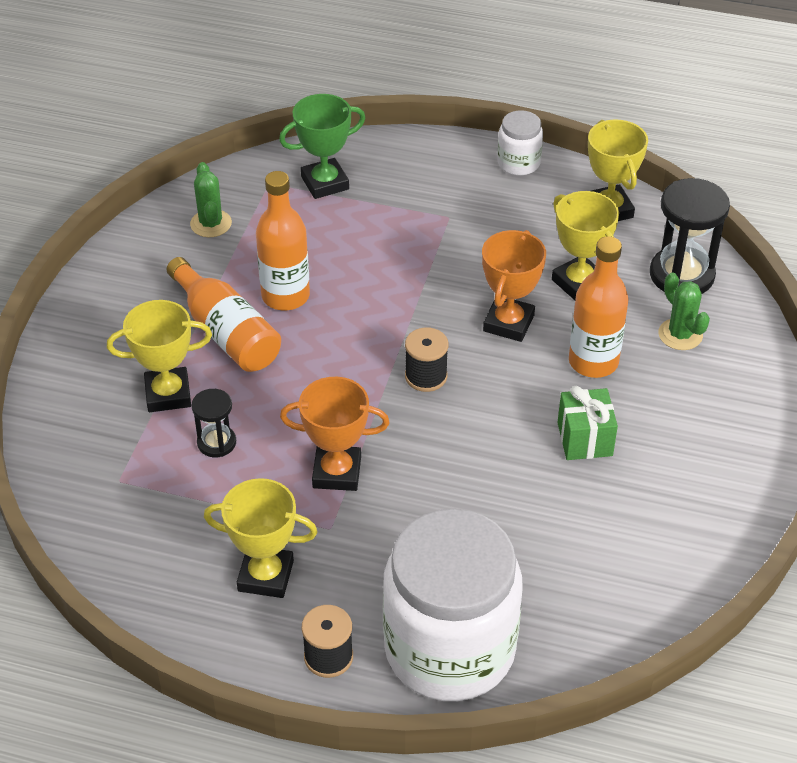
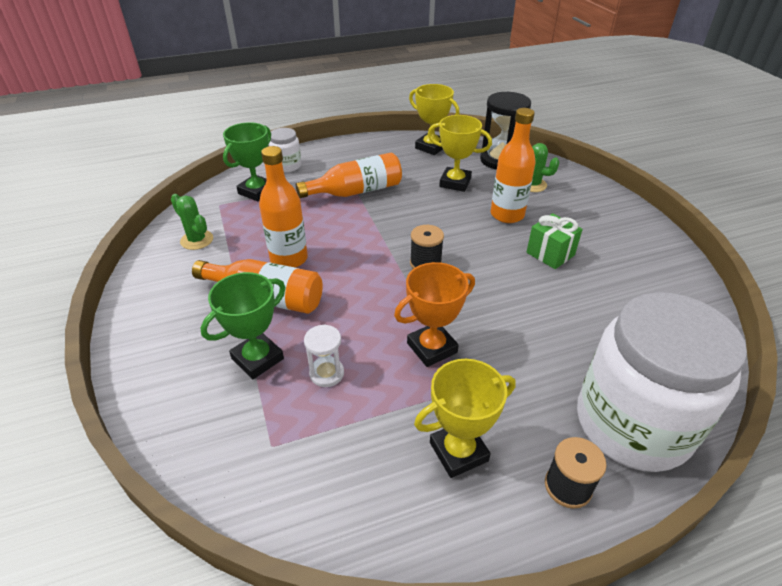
camera: 35 degrees left, 5 degrees down
yellow trophy [107,300,212,412] -> green trophy [201,272,286,379]
black hourglass [192,389,236,457] -> white hourglass [304,324,344,387]
orange trophy [482,230,546,342] -> none
white jar [497,110,543,175] -> white jar moved to [269,128,301,173]
none -> orange bottle [296,153,402,198]

